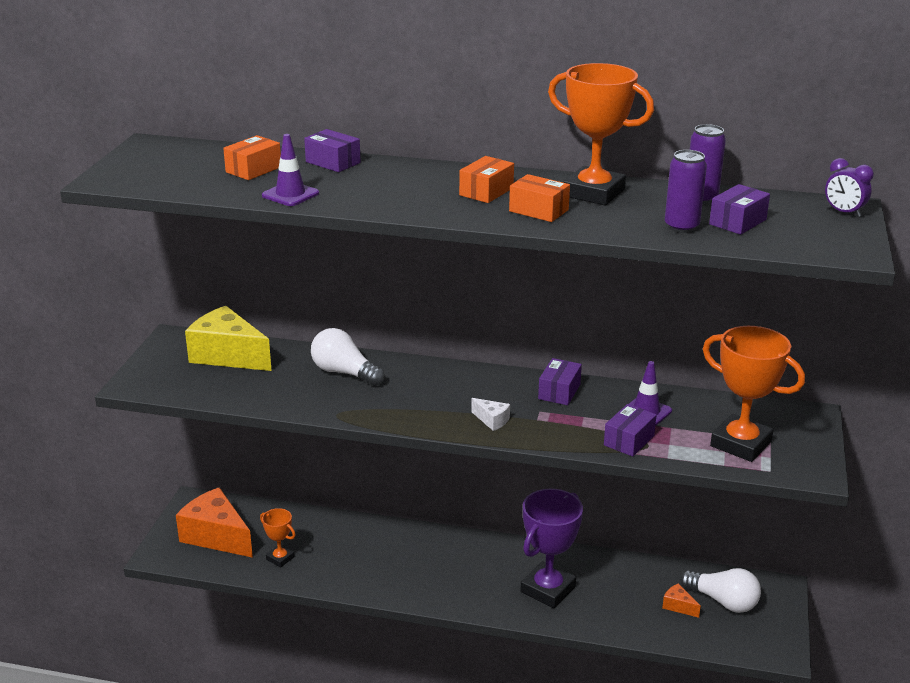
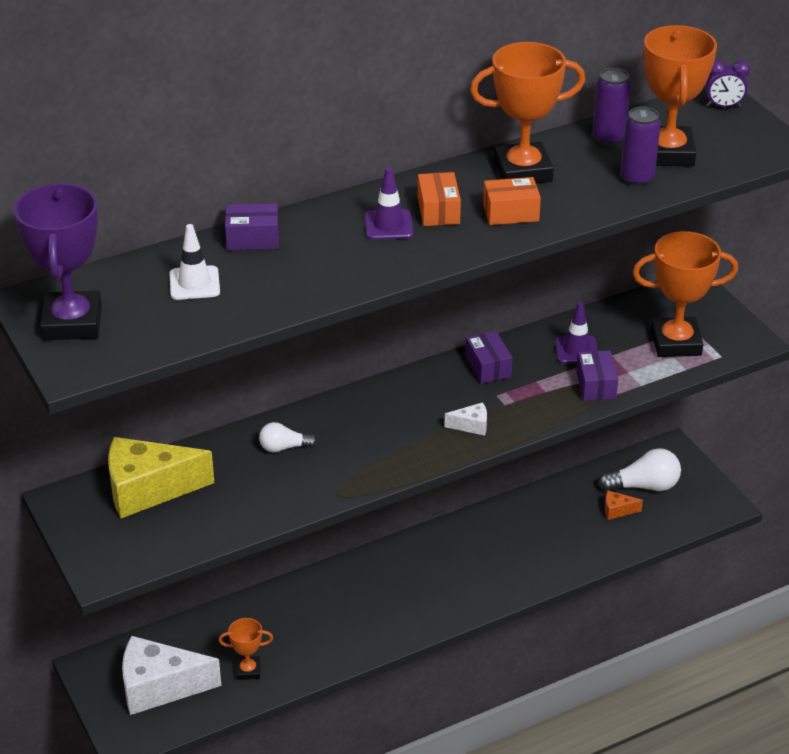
camera: 40 degrees left, 10 degrees up
orange cheese [176,487,253,558] -> white cheese [122,636,222,715]
orange box [223,135,281,180] -> white traffic cone [169,224,220,300]
purple traffic cone [262,134,319,206] -> purple traffic cone moved to [365,167,414,240]
white light bulb [311,328,384,386] -> white light bulb [259,422,317,453], size x0.60
purple trophy [520,489,583,608] -> purple trophy moved to [14,183,102,340]
purple box [709,184,770,235] -> orange trophy [644,25,717,166]

